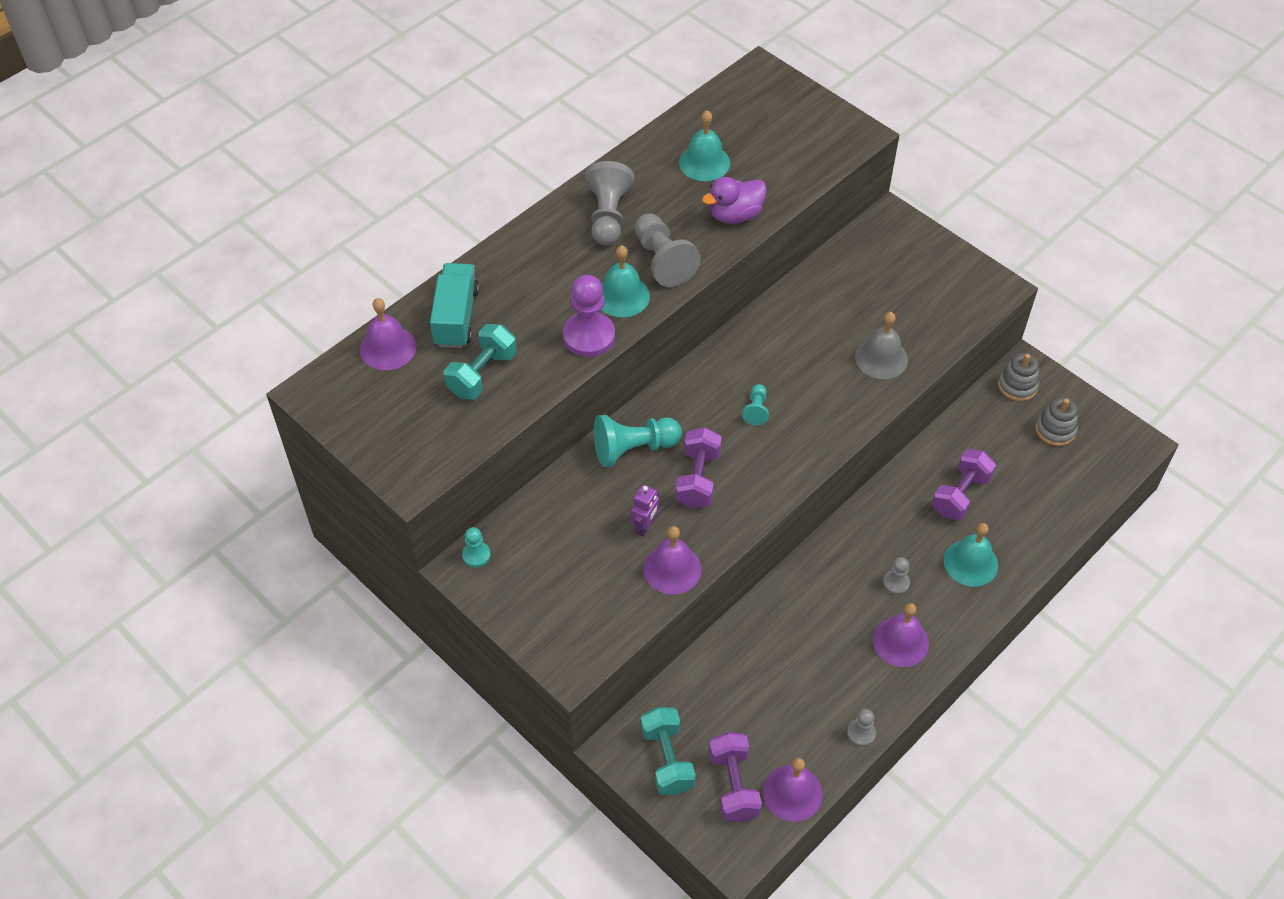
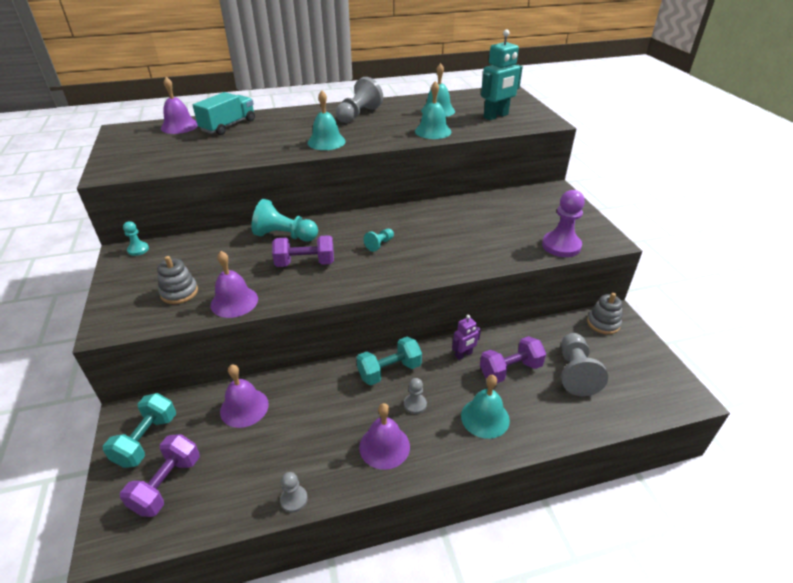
camera: 30 degrees right, 15 degrees down
turquoise dumbbell [444,324,517,400] -> turquoise dumbbell moved to [357,337,422,385]
purple pawn [563,275,615,357] -> purple pawn moved to [542,190,585,257]
purple robot [631,485,659,537] -> purple robot moved to [452,315,481,360]
grey pawn [634,213,701,287] -> grey pawn moved to [561,333,608,396]
purple dumbbell [675,427,722,509] -> purple dumbbell turned 45 degrees clockwise [272,235,334,267]
purple duck [702,177,767,224] -> turquoise bell [415,81,451,139]
purple bell [763,758,822,822] -> purple bell moved to [220,364,269,428]
grey bell [855,312,908,379] -> none
grey stacking toy [1035,397,1078,446] -> grey stacking toy moved to [157,256,198,304]
none -> turquoise robot [481,30,523,120]

